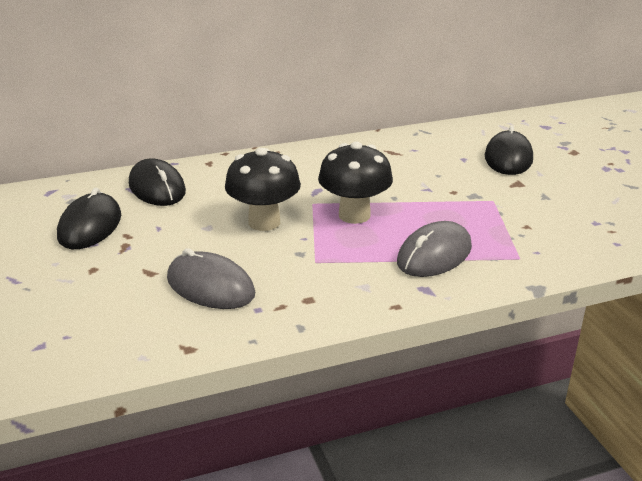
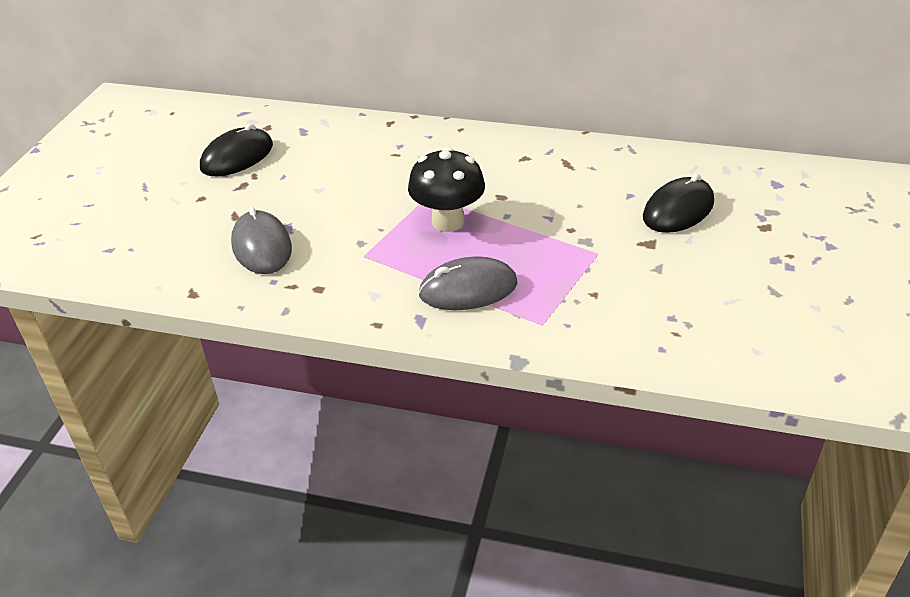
camera: 35 degrees right, 10 degrees up
black mouse [129,158,186,206] -> none
black mushroom [225,148,301,231] -> none

